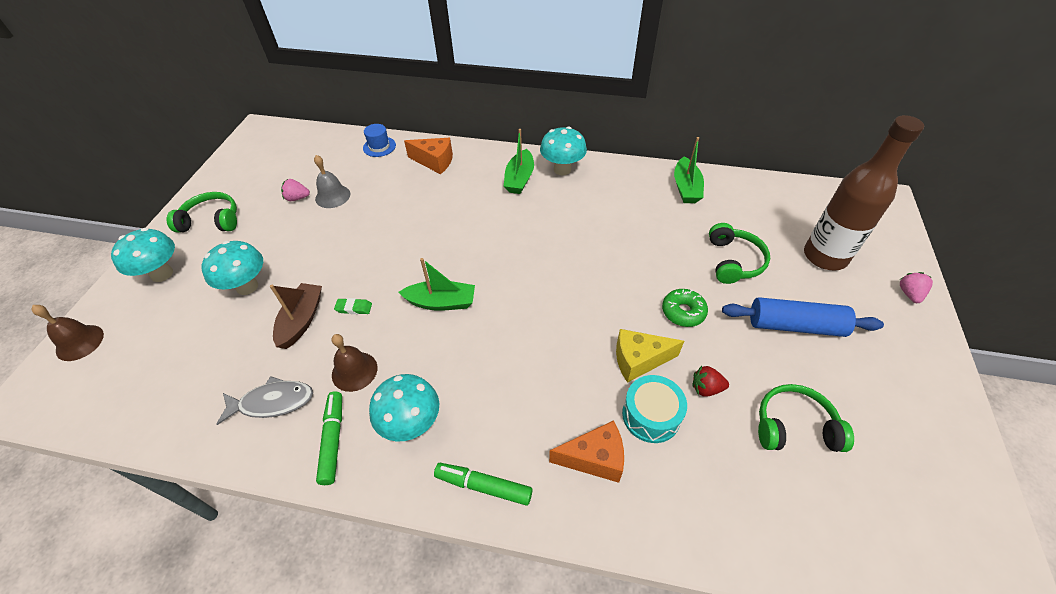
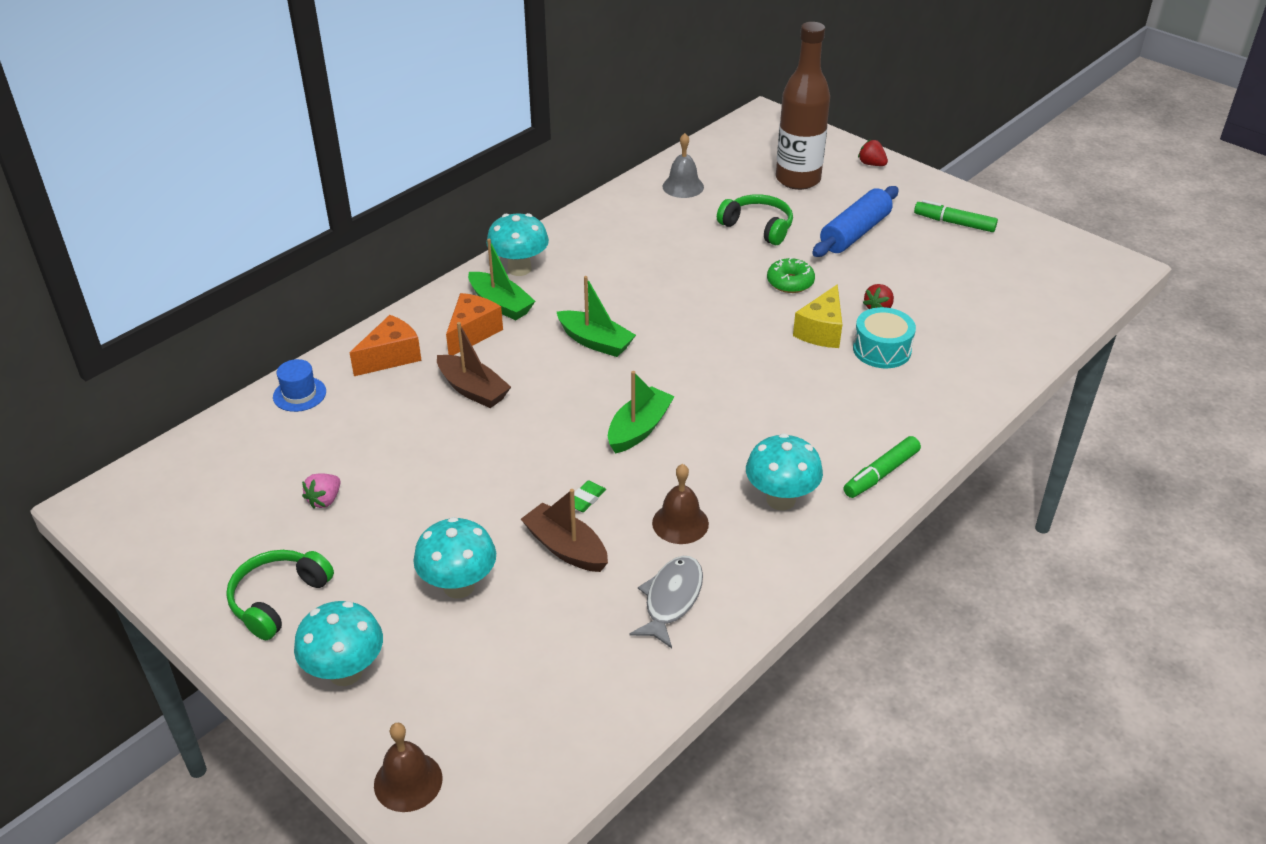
camera: 60 degrees left, 10 degrees down
grey bell [314,155,350,208] -> grey bell moved to [663,133,704,198]
green marker [316,392,342,485] -> green marker moved to [914,200,998,232]
orange cheese [549,420,624,483] -> orange cheese moved to [446,293,503,355]
green boat [674,137,704,203] -> green boat moved to [557,276,636,357]
green headphones [758,384,854,452] -> none
pink strawberry [900,272,933,303] -> red strawberry [858,139,888,166]
none -> brown boat [437,322,511,408]

